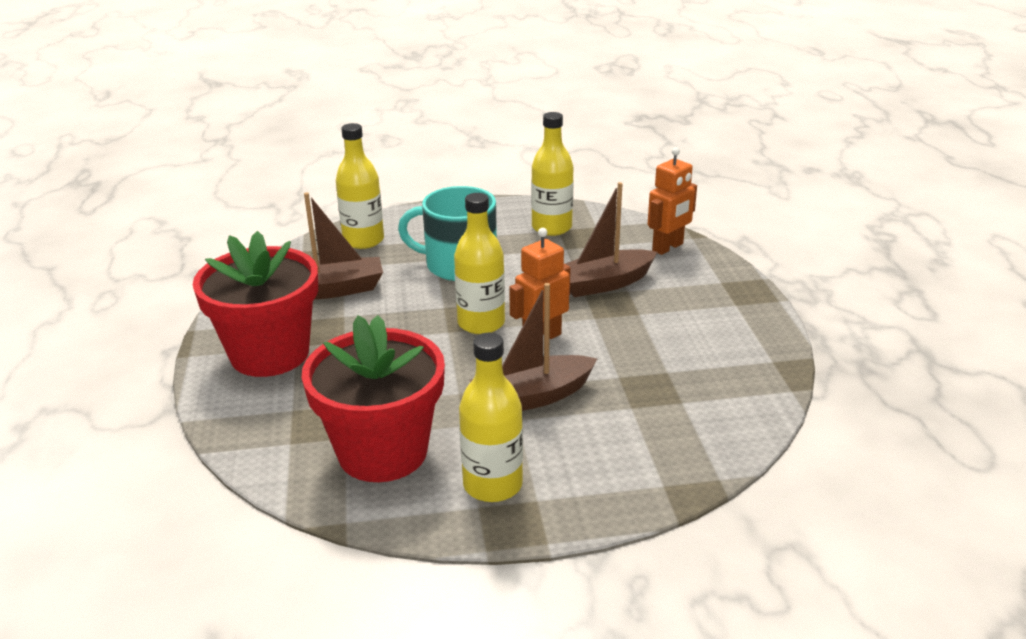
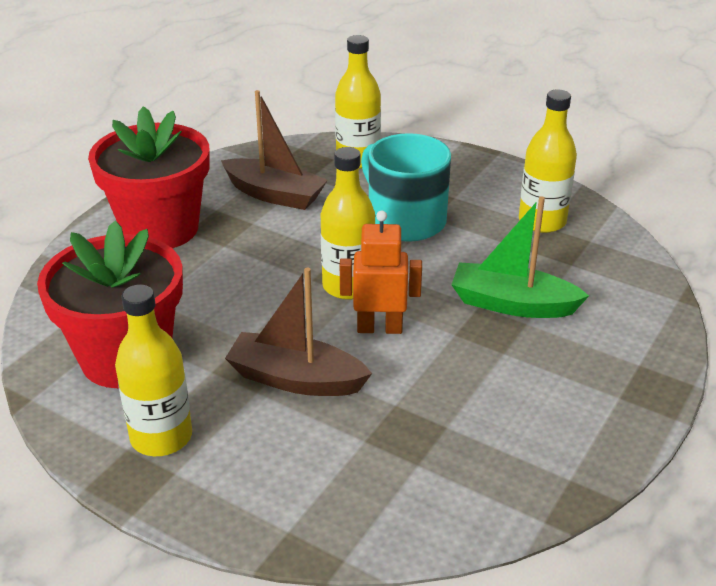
camera: 40 degrees right, 5 degrees up
brown boat [565,182,657,297] -> green boat [451,196,589,318]
orange robot [648,147,697,255] -> none

